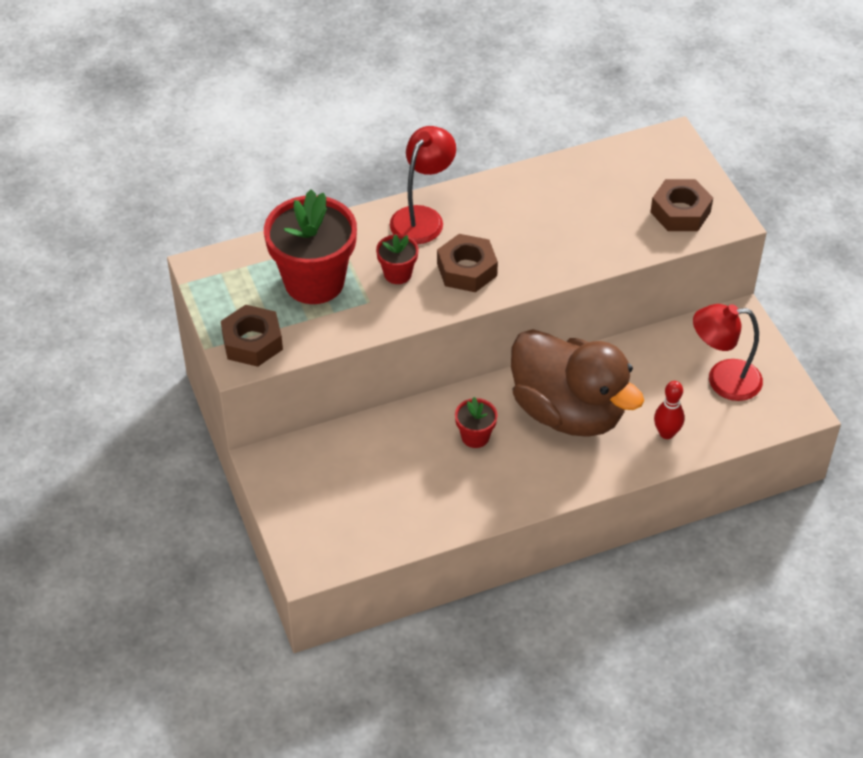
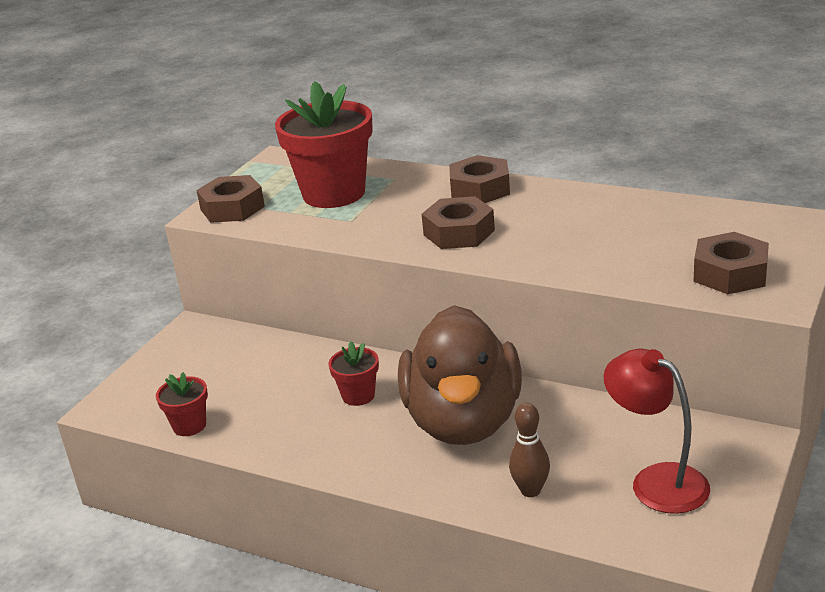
camera: 50 degrees right, 20 degrees down
red flower pot [376,234,419,284] -> red flower pot moved to [156,372,208,436]
red lamp [390,126,456,244] -> brown nut [449,155,510,203]
red bowling pin [654,381,685,439] -> brown bowling pin [509,403,550,497]

